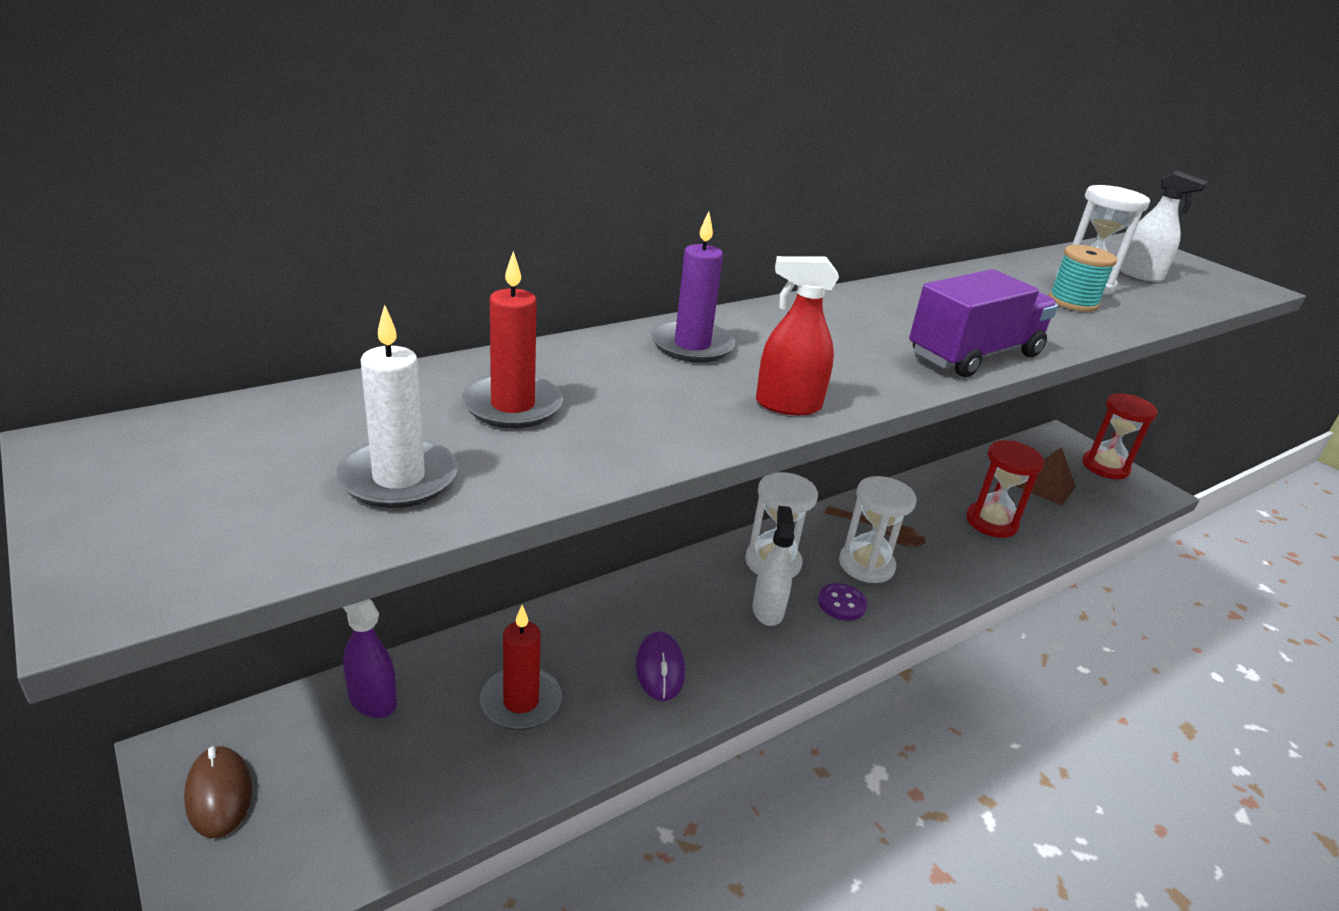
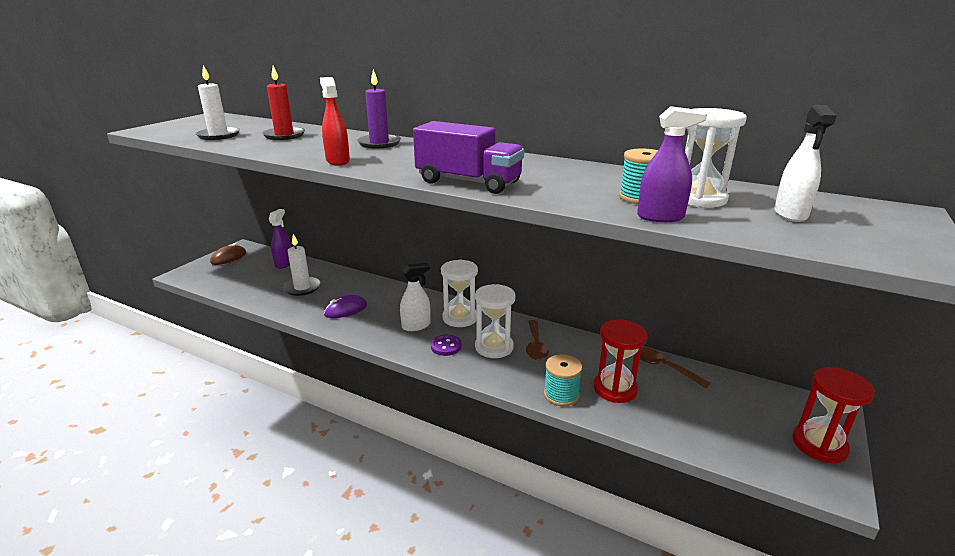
camera: 65 degrees right, 5 degrees down
red candle [480,605,562,730] -> white candle [283,234,321,296]
brown pyramid [1016,447,1076,506] -> none
none -> turquoise spool [544,354,582,406]
none -> purple spray bottle [637,106,707,222]
none -> brown spoon [640,347,711,388]

